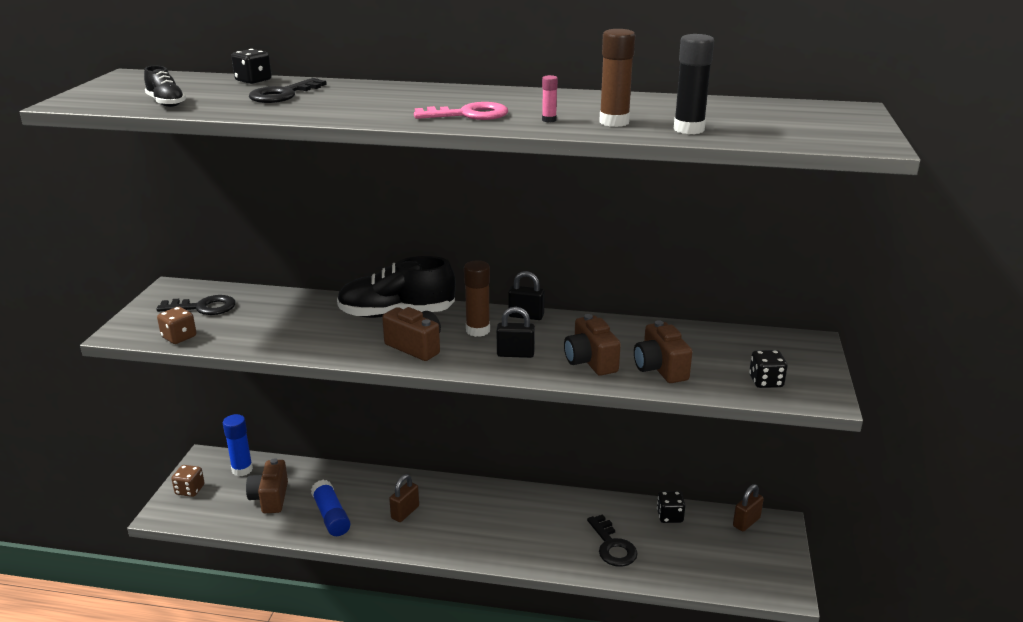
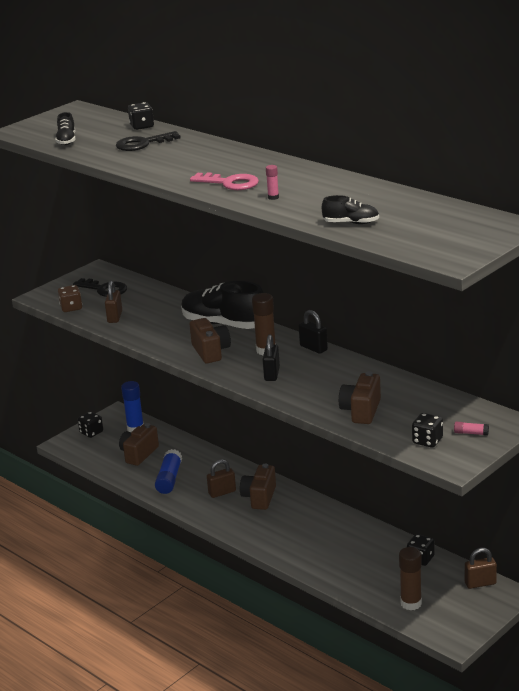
camera: 35 degrees right, 0 degrees up
brown dice [171,465,205,497] -> black dice [78,411,103,438]
black padlock [497,307,535,358] -> black padlock turned 60 degrees clockwise [263,334,280,381]
brown camera [564,314,621,376] -> brown camera moved to [240,463,276,510]
black key [587,514,638,567] -> none
brown glue stick [599,29,635,127] -> brown glue stick moved to [399,547,422,610]
black glue stick [674,34,714,134] -> black shoe [322,195,379,224]
none -> brown padlock [105,280,122,323]
none -> pink glue stick [454,422,489,436]

